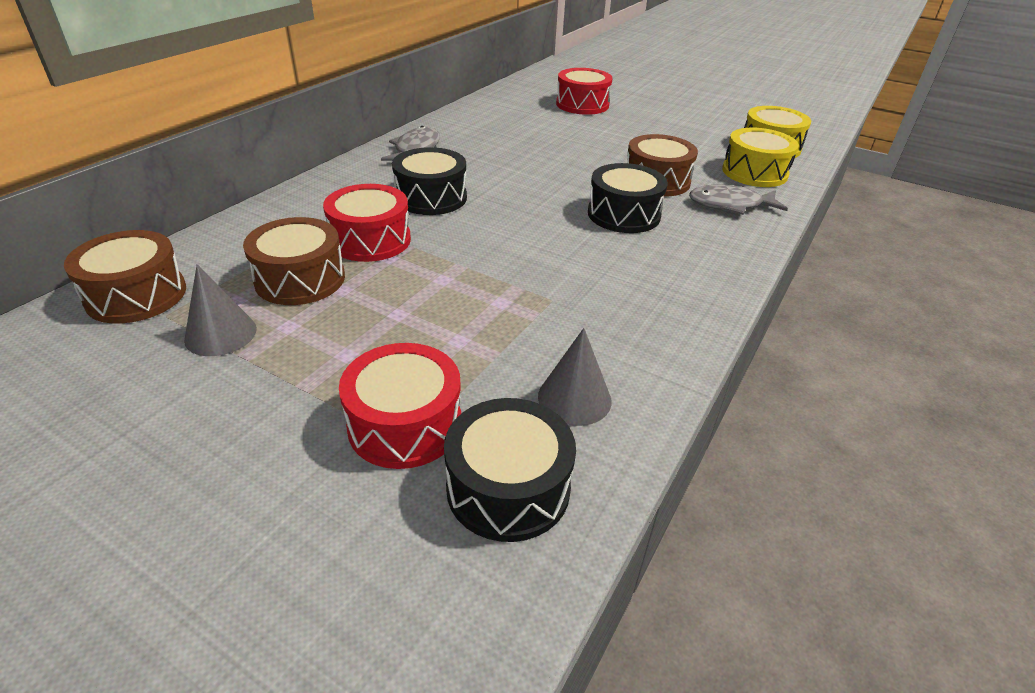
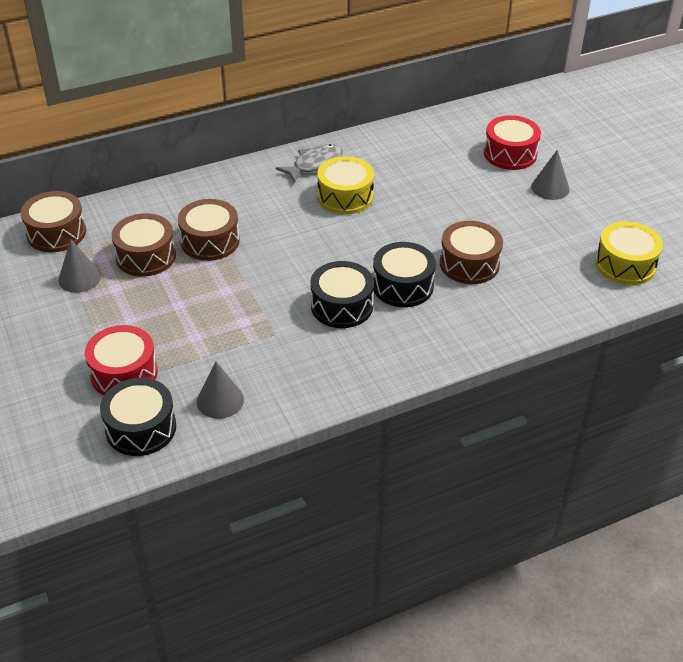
camera: 35 degrees right, 5 degrees up
red drum [323,184,411,262] -> brown drum [178,199,240,261]
black drum [392,147,467,215] -> black drum moved to [310,261,374,328]
grey fish [689,184,788,215] -> none
yellow drum [722,128,799,187] -> yellow drum moved to [317,156,374,215]
none -> grey cone [531,150,570,200]

